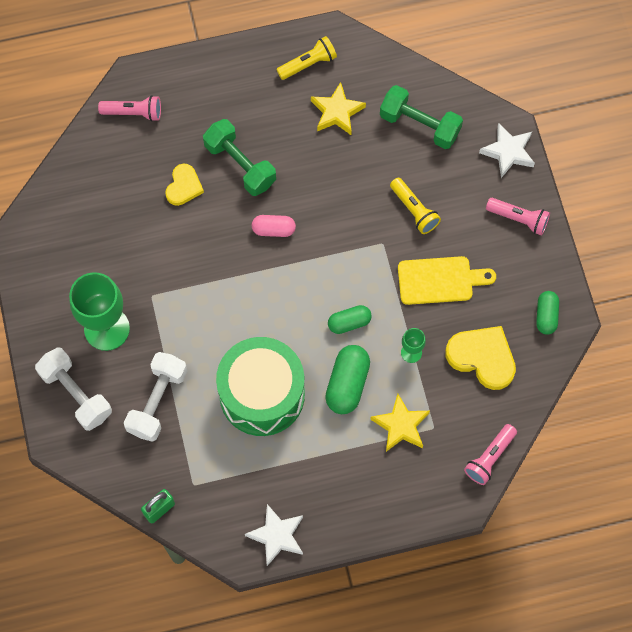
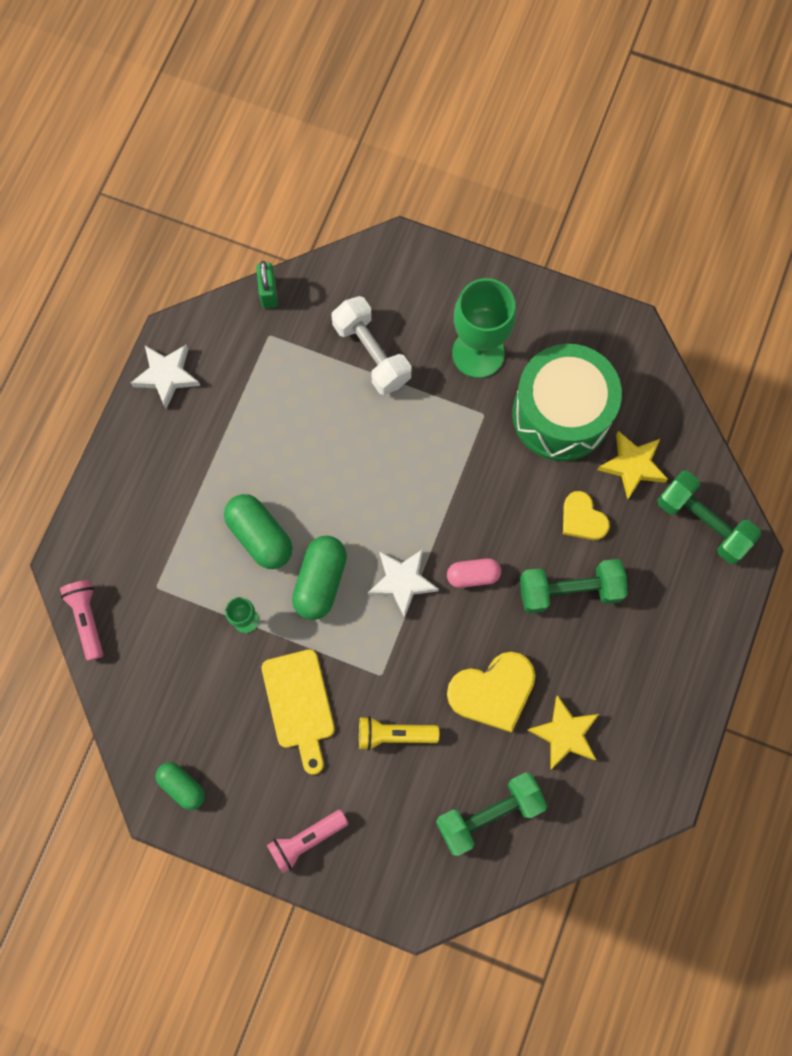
camera: 125 degrees right, 5 degrees up
white dumbbell [35,347,112,431] -> none
pink flashlight [98,95,161,122] -> green dumbbell [657,471,761,564]
green drum [216,337,305,436] -> green drum moved to [512,344,622,461]
pink capsule [252,215,296,237] -> pink capsule turned 45 degrees clockwise [447,558,501,588]
yellow flashlight [276,36,337,80] -> none
green capsule [328,305,372,334] -> green capsule [292,536,347,620], size x1.58
yellow star [370,394,430,452] -> yellow star moved to [598,431,668,500]
yellow cutting board [398,256,496,305] -> yellow cutting board turned 45 degrees counterclockwise [262,649,335,775]
yellow heart [445,326,516,390] -> yellow heart moved to [447,652,536,732]
white star [479,123,535,178] -> white star moved to [368,549,439,618]

